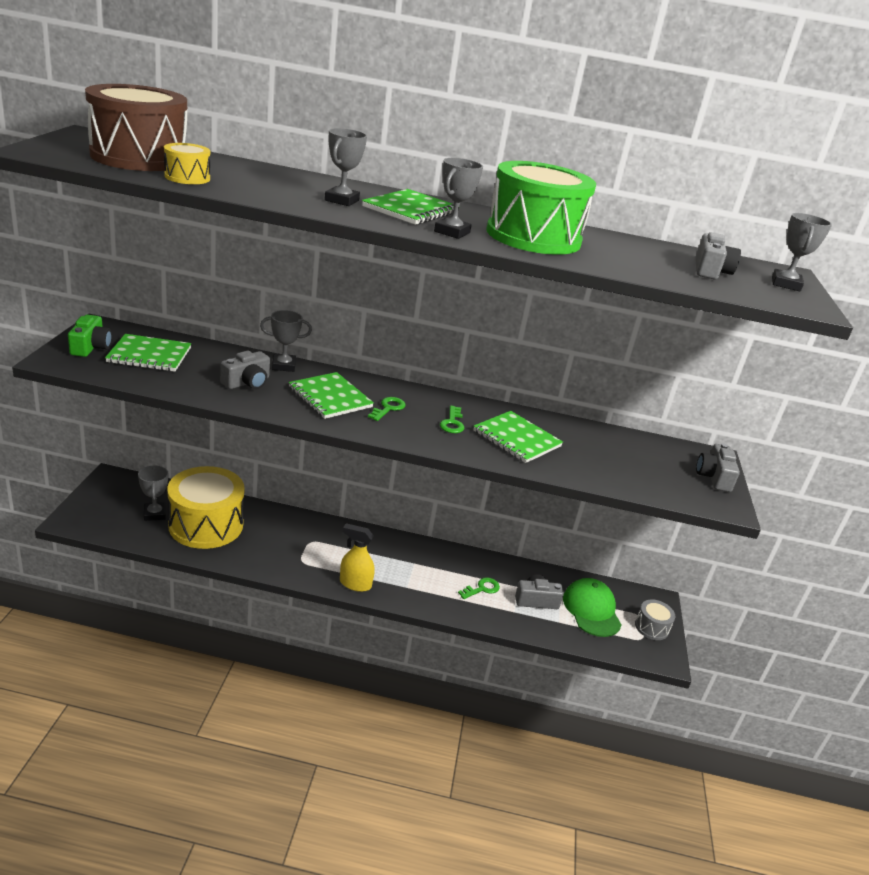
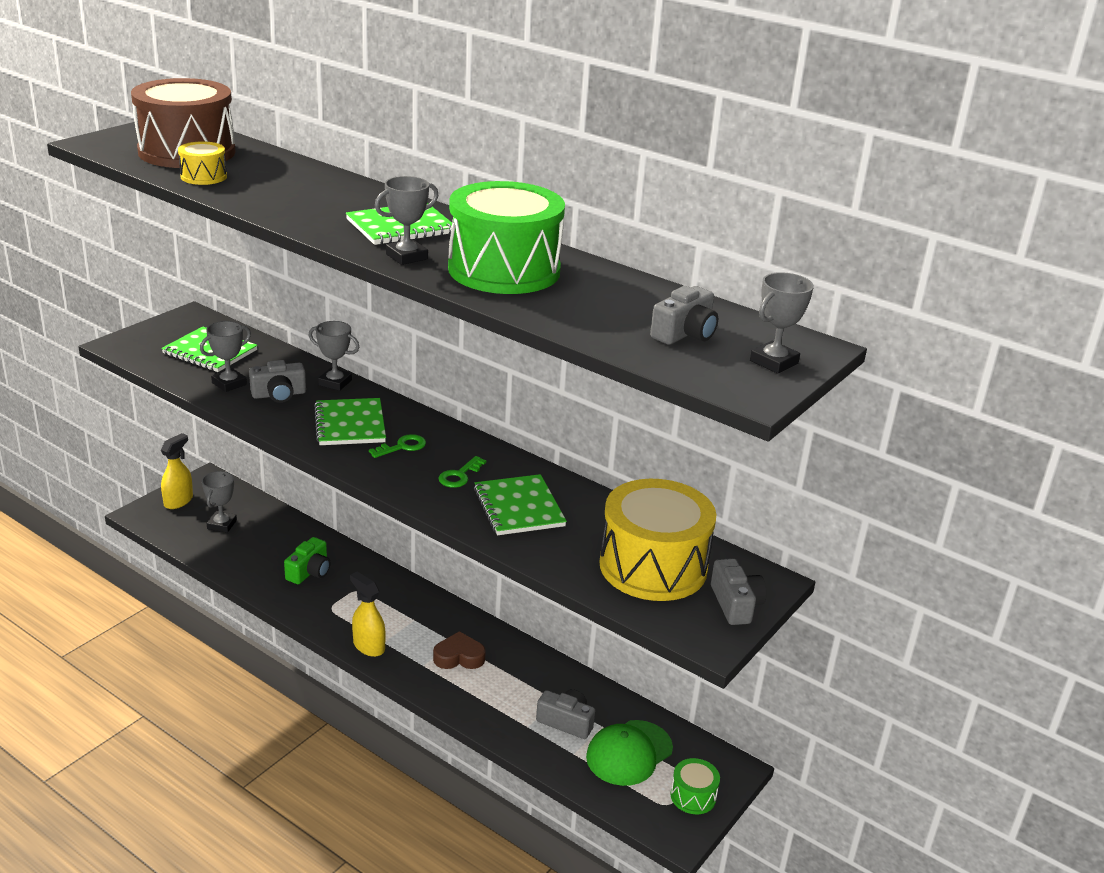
camera: 30 degrees right, 0 degrees up
green camera [68,315,112,357] -> green camera moved to [284,537,330,584]
yellow drum [167,466,245,549] -> yellow drum moved to [599,479,716,601]
grey trophy [325,128,367,206] -> grey trophy moved to [200,321,251,392]
green key [458,577,500,599] -> none
green cap [563,578,622,637] -> green cap turned 150 degrees counterclockwise [586,720,673,786]
grey drum [635,599,675,640] -> green drum [670,758,720,814]
grey camera [696,443,740,492] -> grey camera turned 135 degrees clockwise [711,558,767,625]
none -> yellow spray bottle [161,433,193,509]
none -> brown heart [433,631,486,669]

